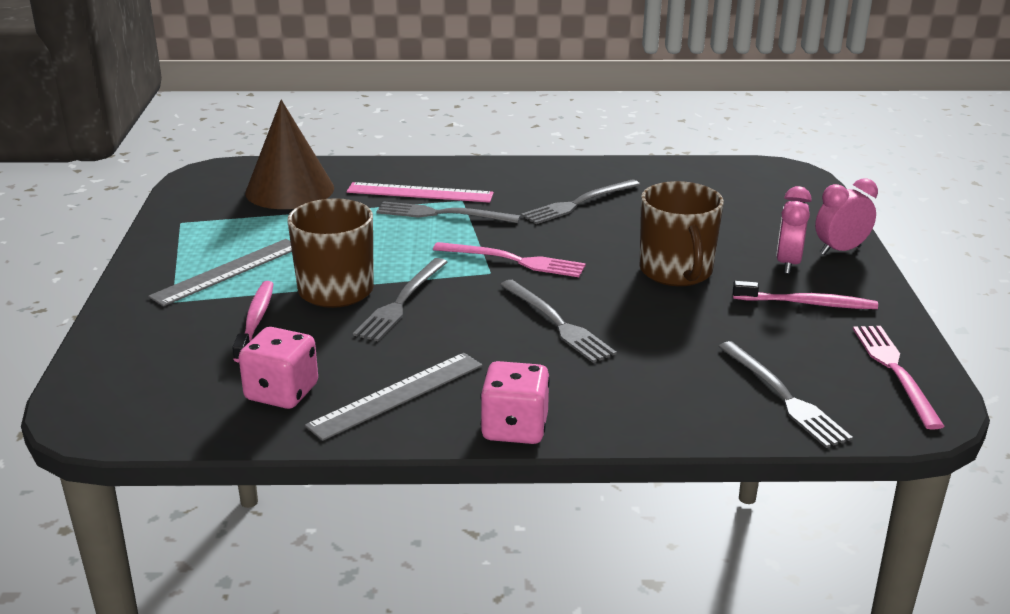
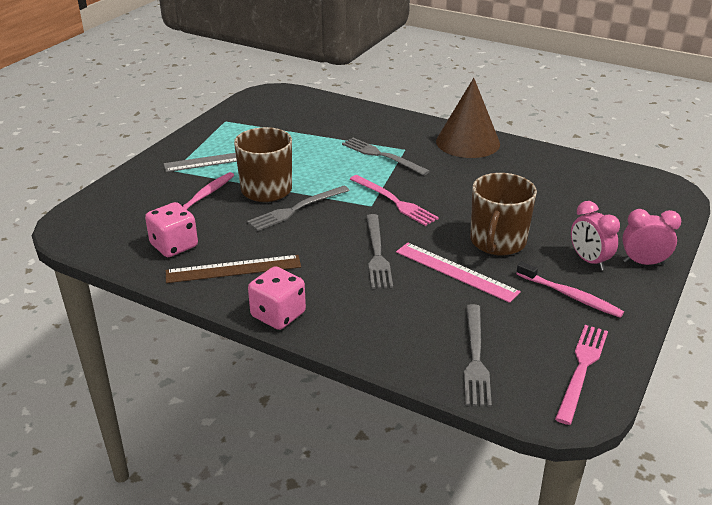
camera: 30 degrees right, 5 degrees up
brown cone [245,100,334,209] -> brown cone moved to [436,78,500,158]
grey ruler [305,353,483,441] -> brown ruler [166,255,301,283]
pink ruler [347,182,494,203] -> pink ruler moved to [396,243,521,303]
grey fork [521,179,640,224] -> none
pink clock [776,186,812,274] -> pink clock turned 75 degrees counterclockwise [571,201,620,270]

